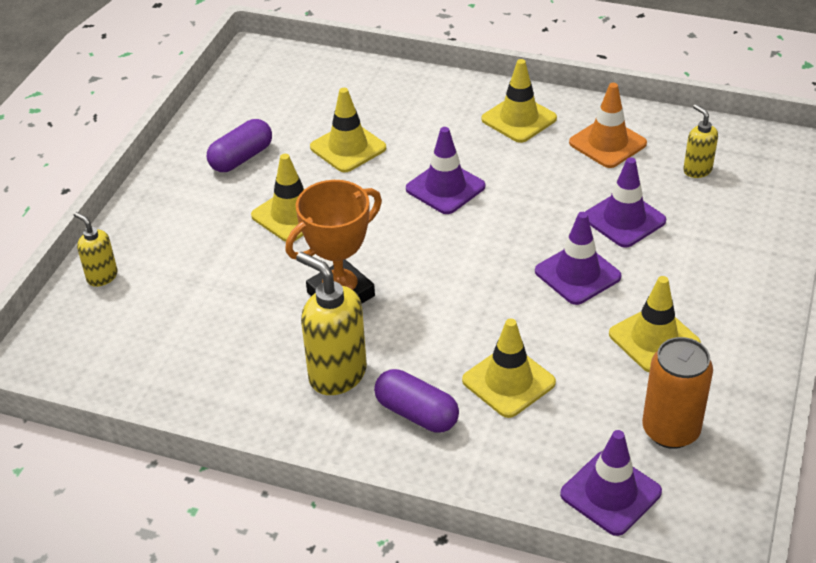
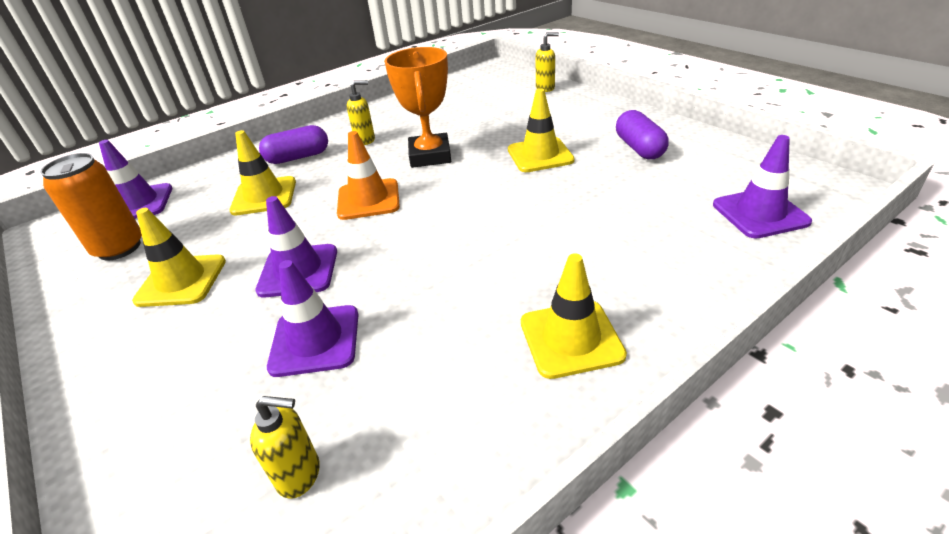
camera: 125 degrees right, 5 degrees down
yellow soap dispenser [296,252,367,395] -> yellow soap dispenser [347,80,375,145], size x0.56
yellow traffic cone [310,88,386,173] -> none
purple traffic cone [406,127,485,214] -> purple traffic cone moved to [713,135,812,238]
orange traffic cone [569,83,647,168] -> orange traffic cone moved to [337,131,400,220]

